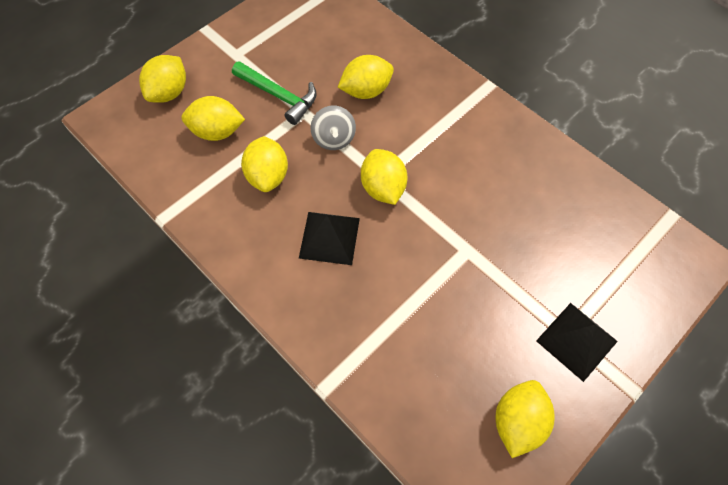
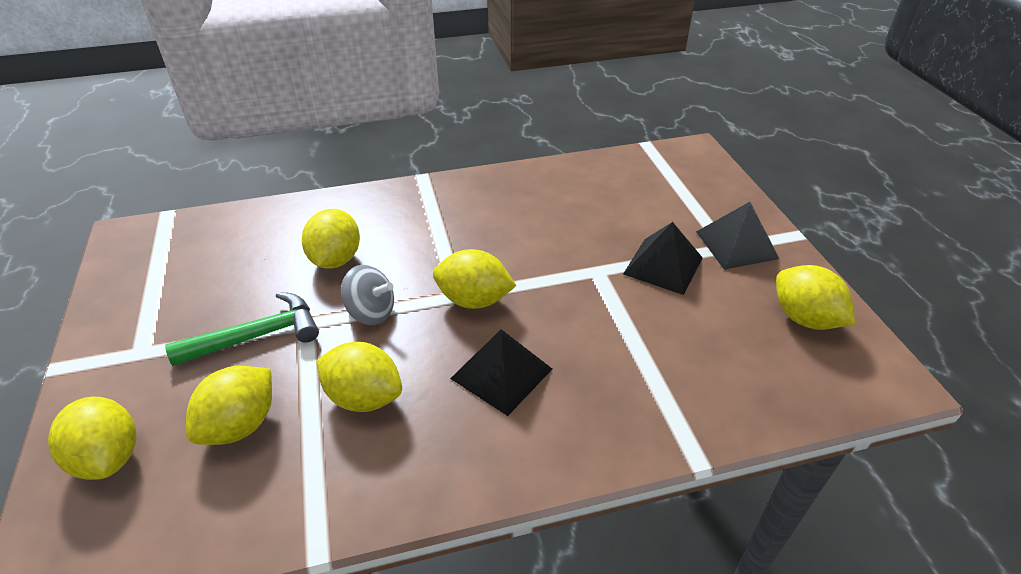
camera: 60 degrees left, 20 degrees down
none -> black pyramid [623,222,703,295]

